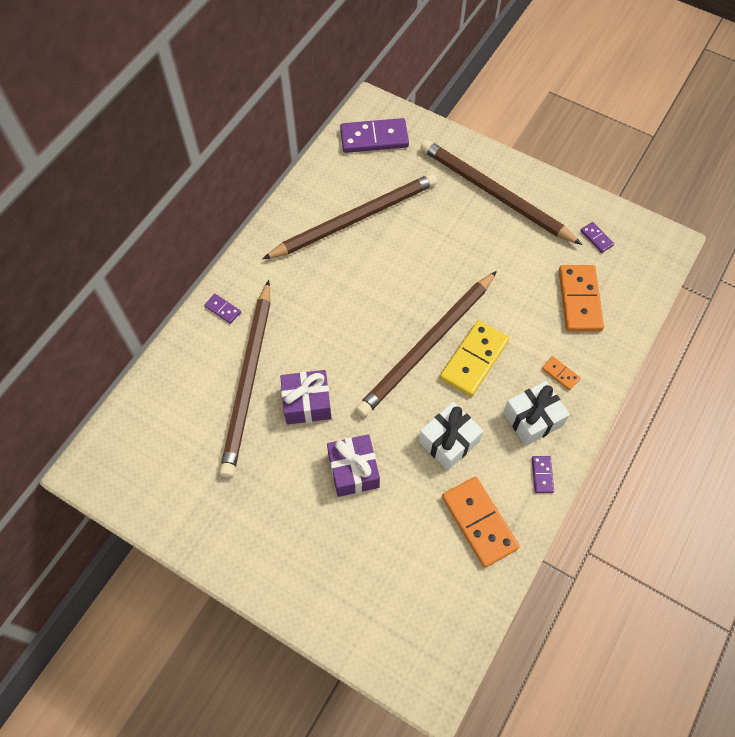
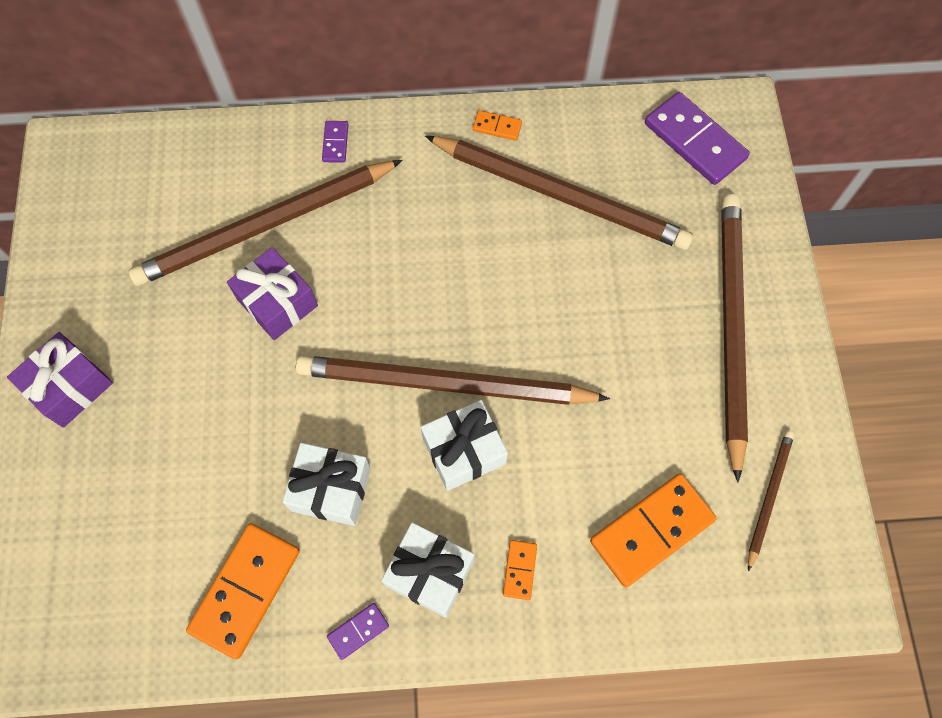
camera: 55 degrees right, 5 degrees up
purple gift [327,434,380,497] -> purple gift moved to [7,332,113,428]
yellow domino [440,320,509,397] -> white gift [421,400,508,491]
purple domino [580,222,614,253] -> brown pencil [748,431,794,572]
none -> orange domino [473,110,522,141]

